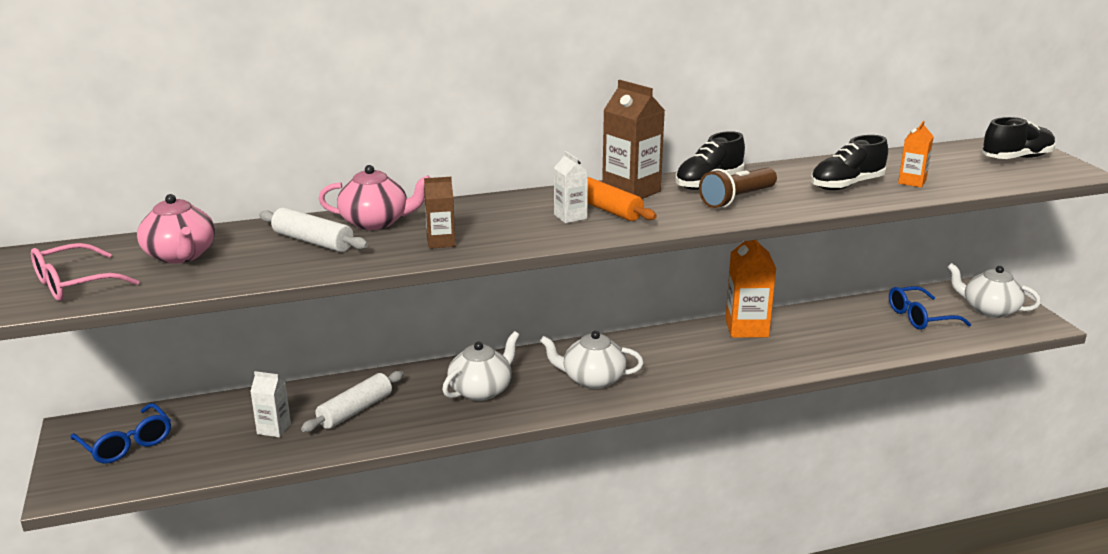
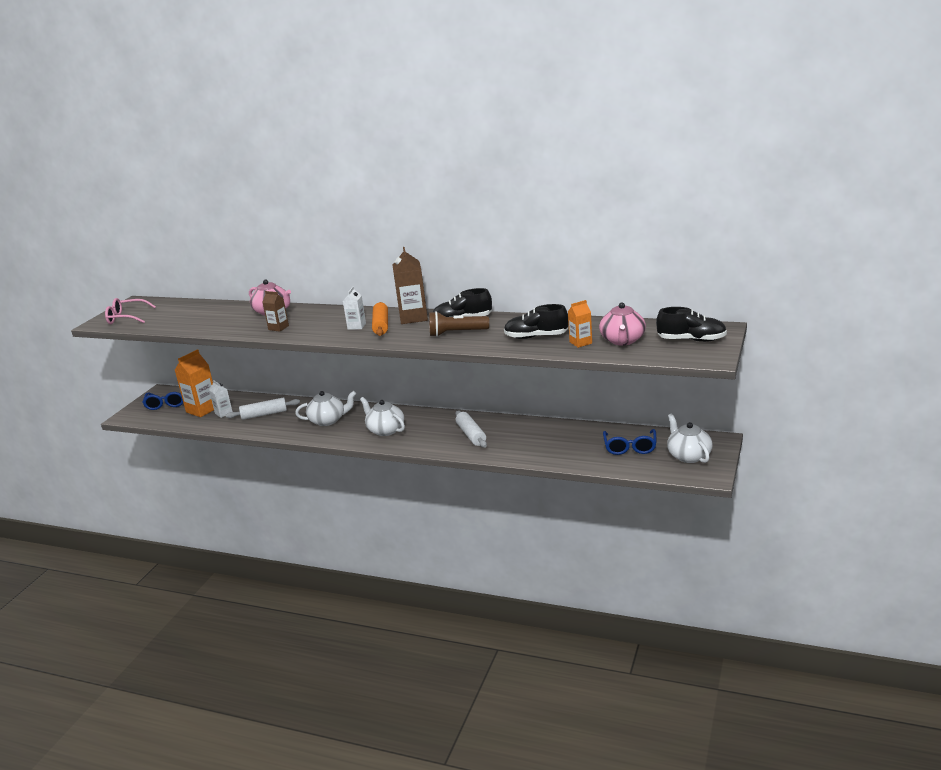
camera: 40 degrees right, 0 degrees up
pink teapot [137,194,215,264] -> pink teapot moved to [599,302,646,346]
white rolling pin [259,208,368,252] -> white rolling pin moved to [455,411,487,448]
orange carton [725,240,776,338] -> orange carton moved to [175,349,214,417]
blue glasses [889,286,971,330] -> blue glasses turned 105 degrees counterclockwise [603,429,657,455]

